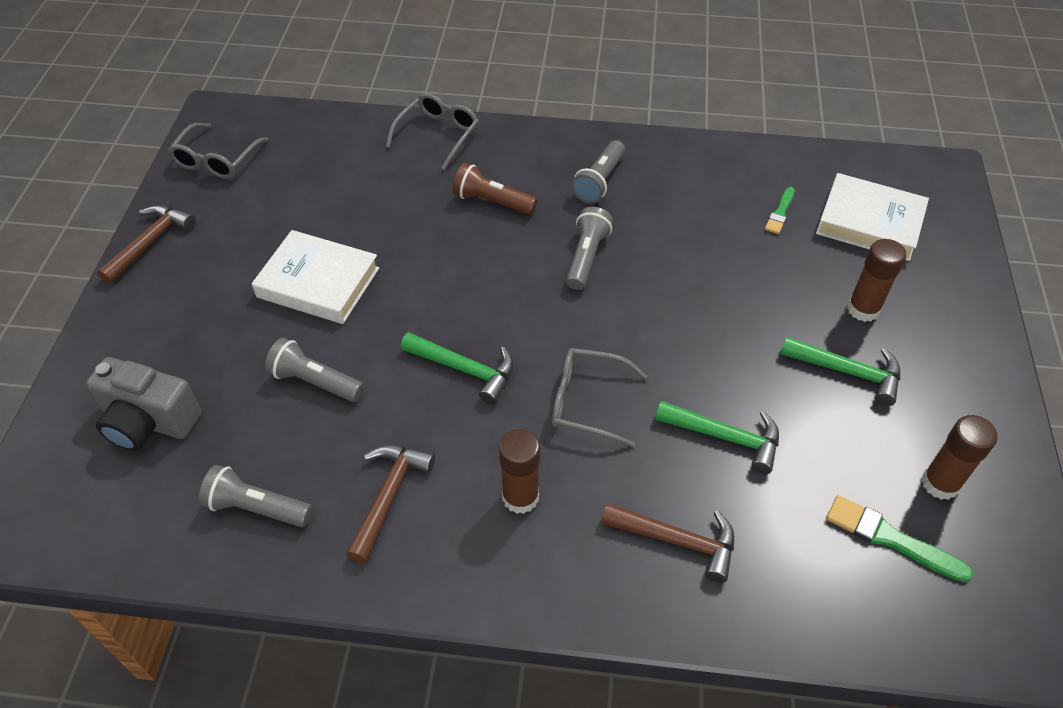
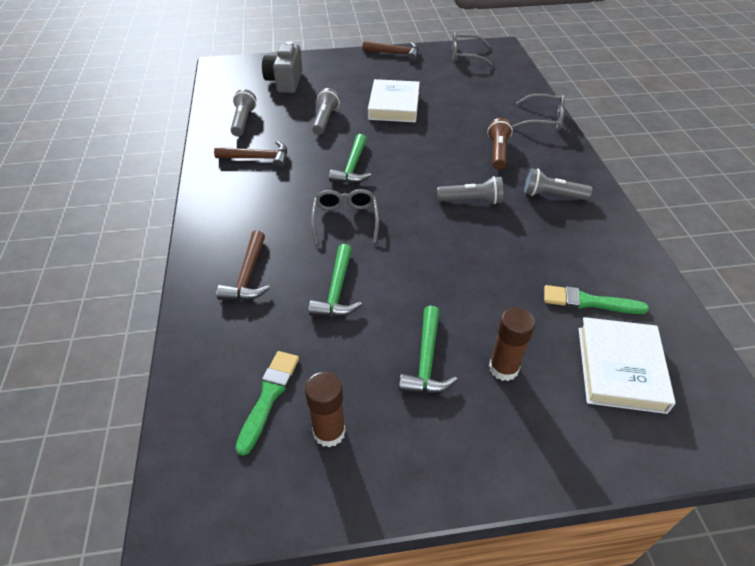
camera: 75 degrees right, 5 degrees down
brown glue stick [499,429,541,514] -> none
green brush [765,187,795,234] -> green brush [544,285,649,314], size x1.60

